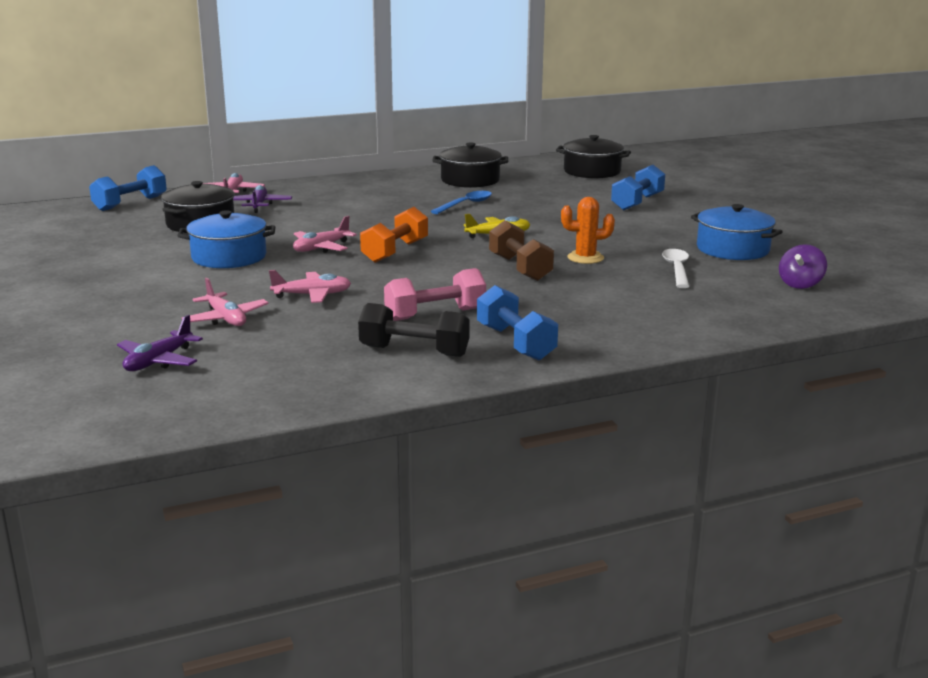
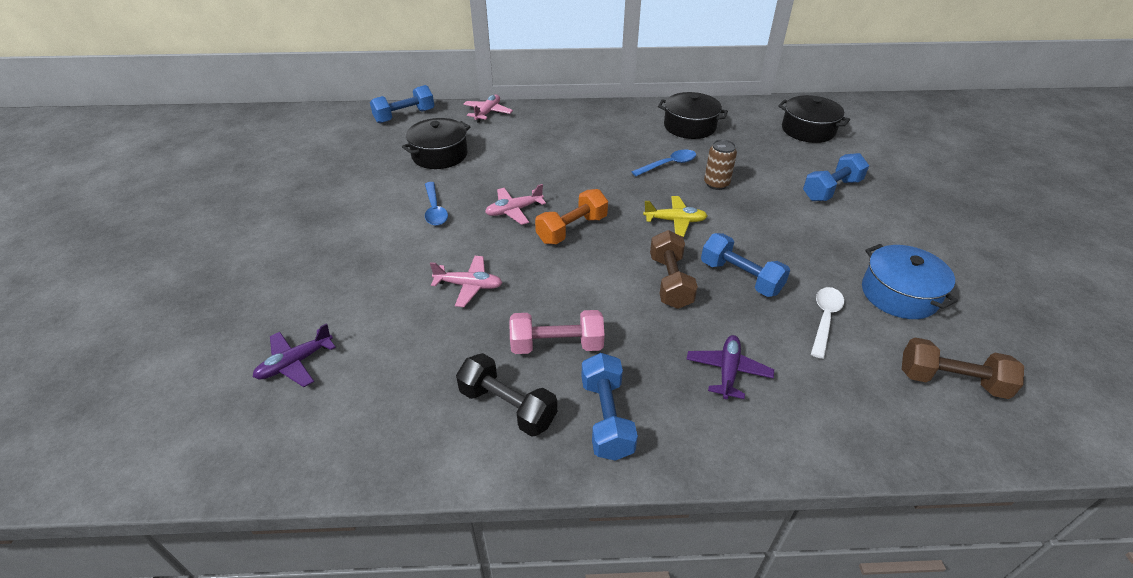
camera: 20 degrees right, 20 degrees up
blue pot [177,210,275,268] -> blue spoon [425,182,448,226]
pink plane [182,278,269,326] -> none
purple plane [233,185,292,213] -> purple plane moved to [686,335,774,399]
orange cactus [561,197,615,264] -> blue dumbbell [701,233,790,297]
purple spinning top [779,244,827,289] -> brown dumbbell [902,338,1024,399]
none -> brown can [704,139,737,190]

